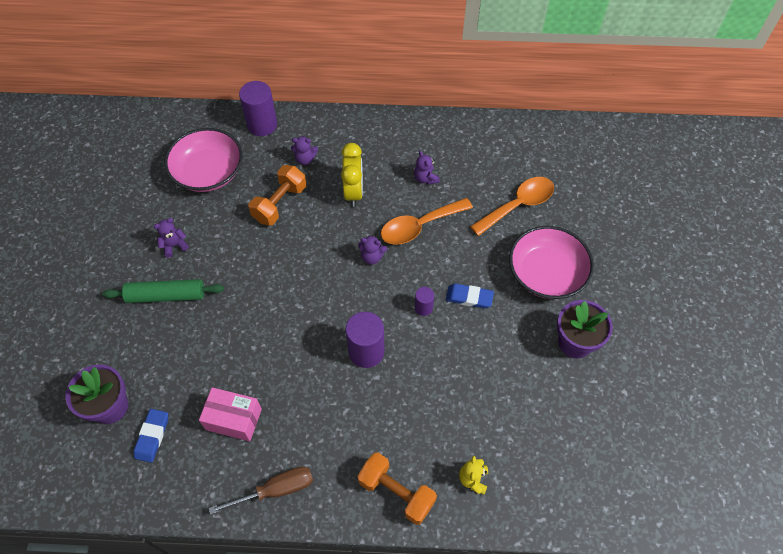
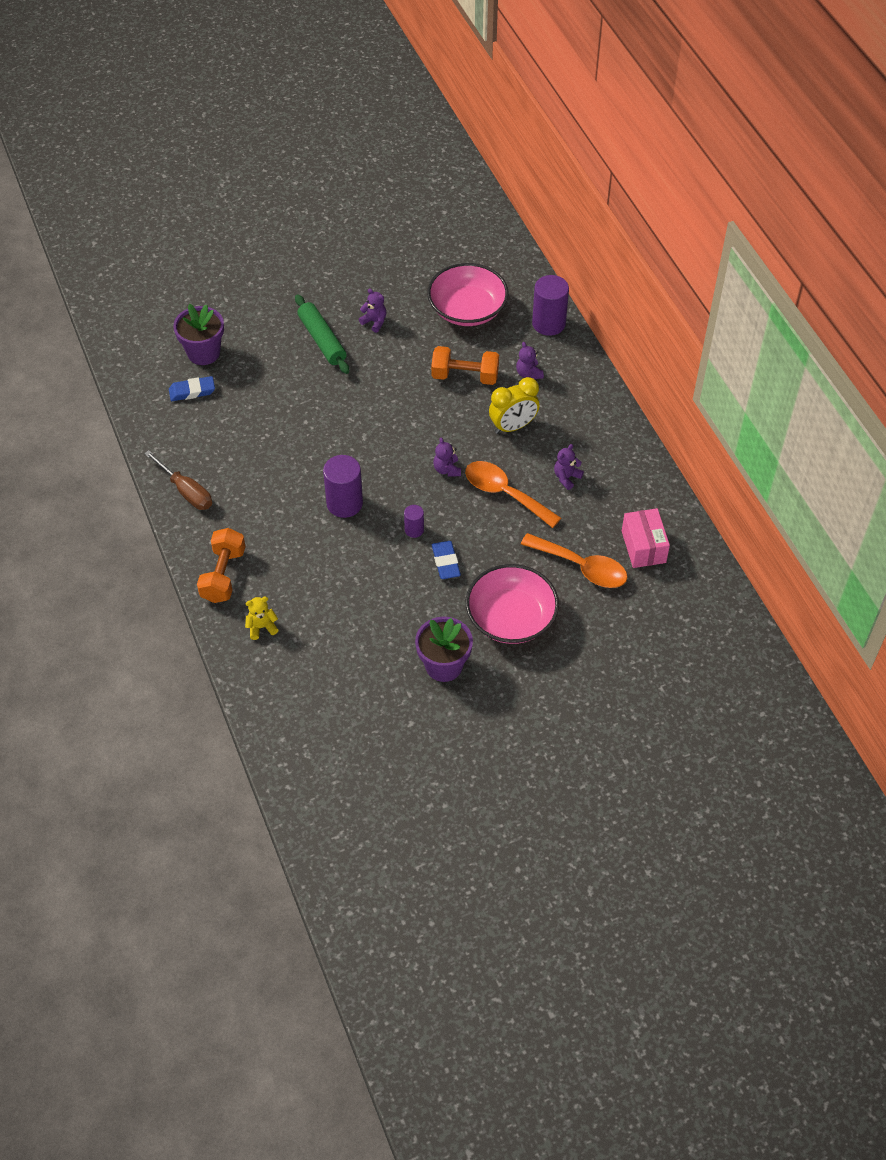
camera: 65 degrees right, 5 degrees down
pink box [199,387,262,441] -> pink box moved to [622,508,670,568]

